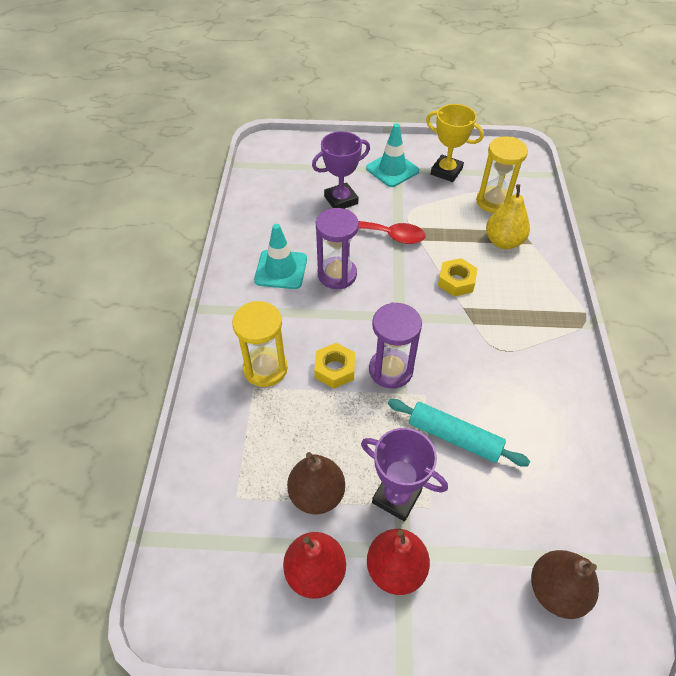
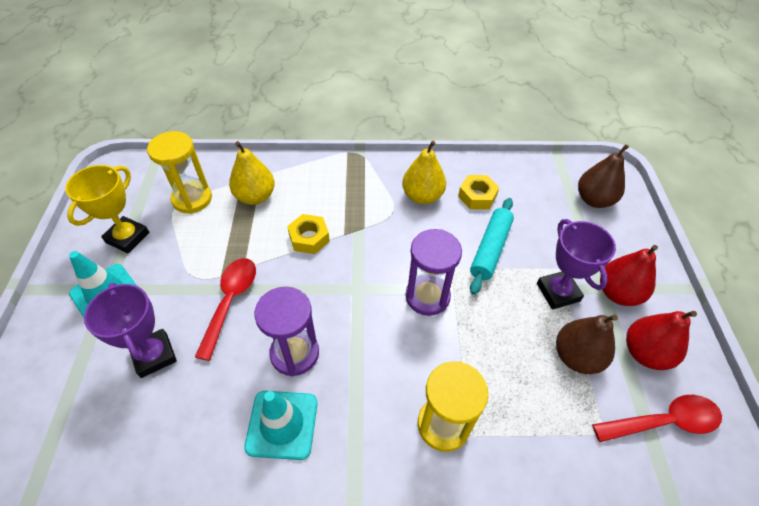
camera: 95 degrees left, 0 degrees up
yellow nut [314,343,355,389] -> yellow nut moved to [458,175,499,209]
purple trophy [361,428,448,522] -> purple trophy turned 45 degrees counterclockwise [537,219,616,309]
none -> yellow pear [402,141,446,204]
none -> red spoon [592,395,722,442]

